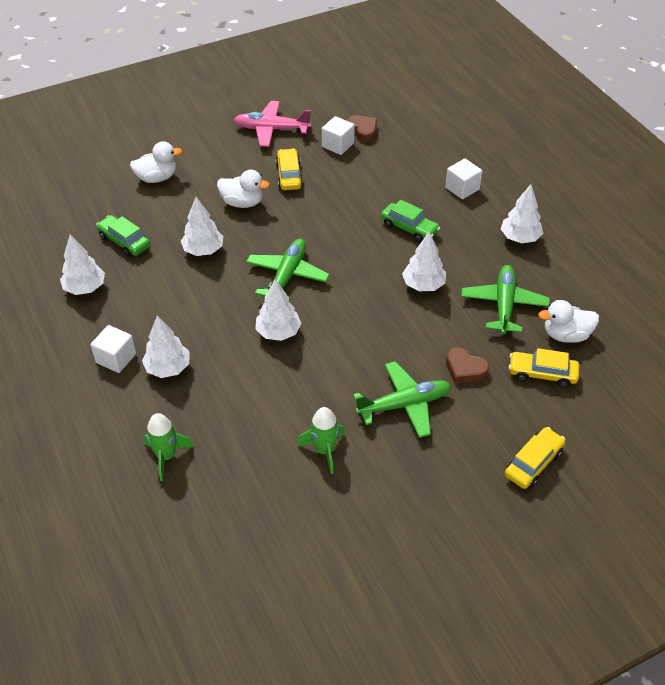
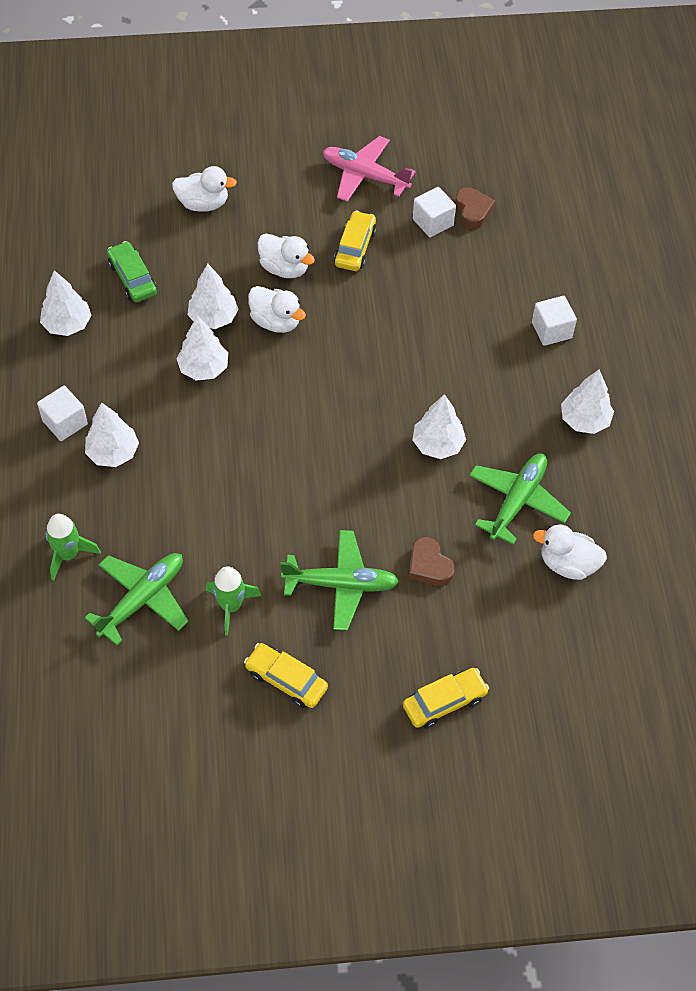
camera: 20 degrees right, 10 degrees up
green plane [246,238,330,299] -> green plane moved to [85,553,189,645]
white tree [255,279,302,341] -> white tree moved to [176,315,228,381]
green car [381,200,440,243] -> none
yellow car [509,348,579,388] -> yellow car moved to [244,643,328,708]
none -> white duck [248,286,306,333]

